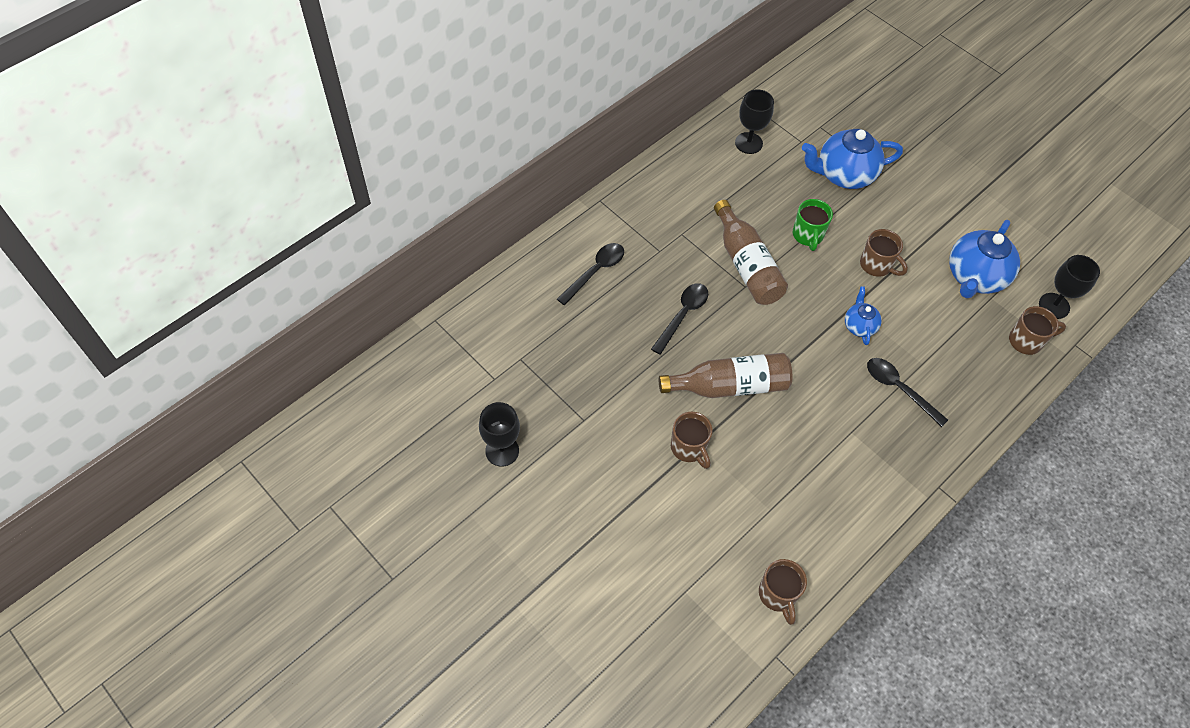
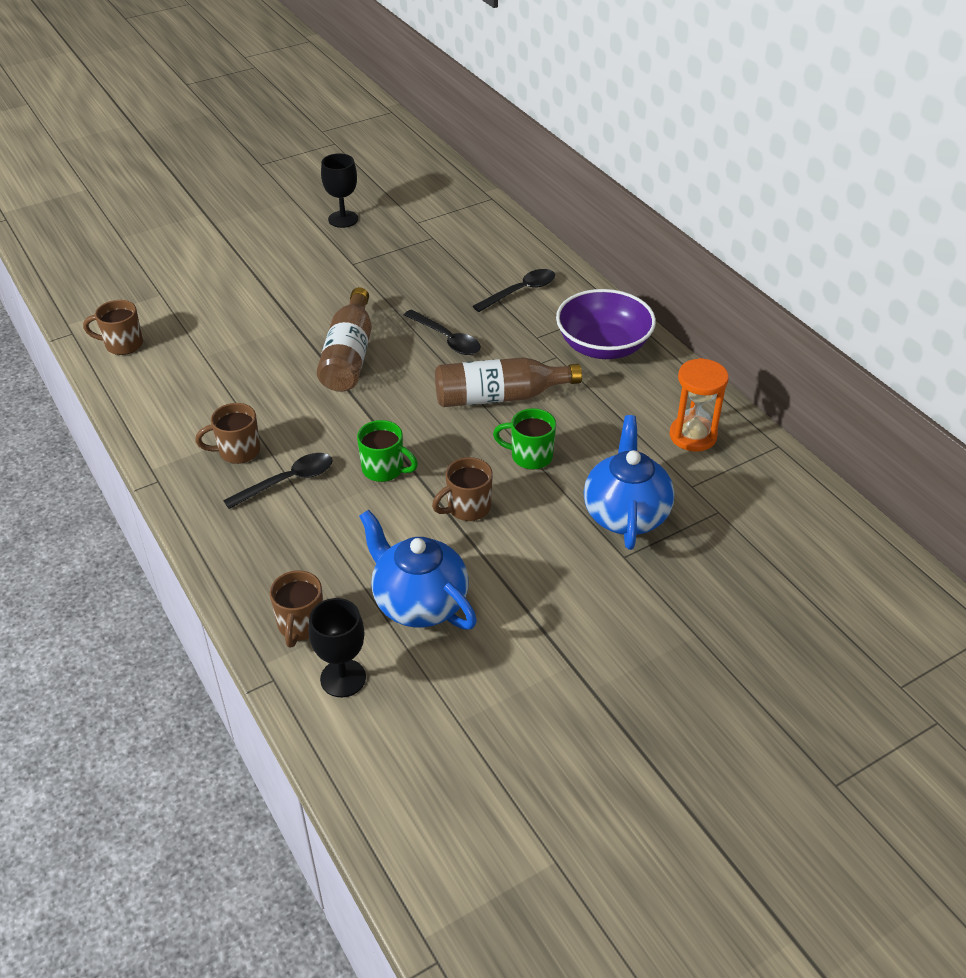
camera: 105 degrees right, 15 degrees down
black spoon [557,243,624,305] -> black spoon turned 90 degrees counterclockwise [473,269,555,312]
brown mug [671,412,712,469] -> brown mug moved to [195,403,260,464]
black goblet [735,89,774,154] -> orange hourglass [670,358,729,452]
blue teapot [845,286,882,345] -> green mug [357,420,418,482]
none -> purple bowl [556,289,656,359]

